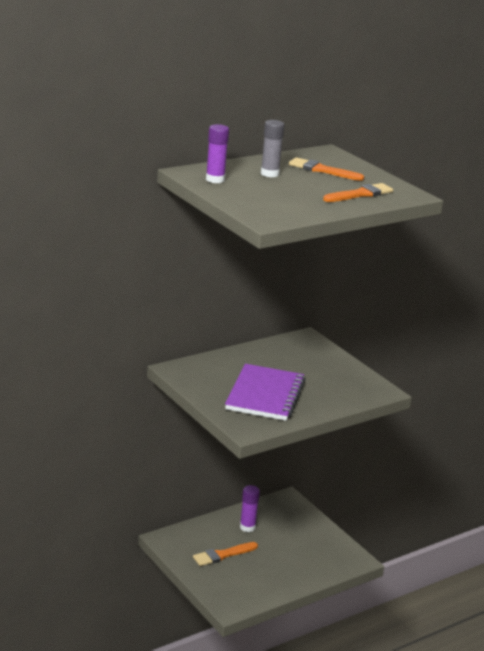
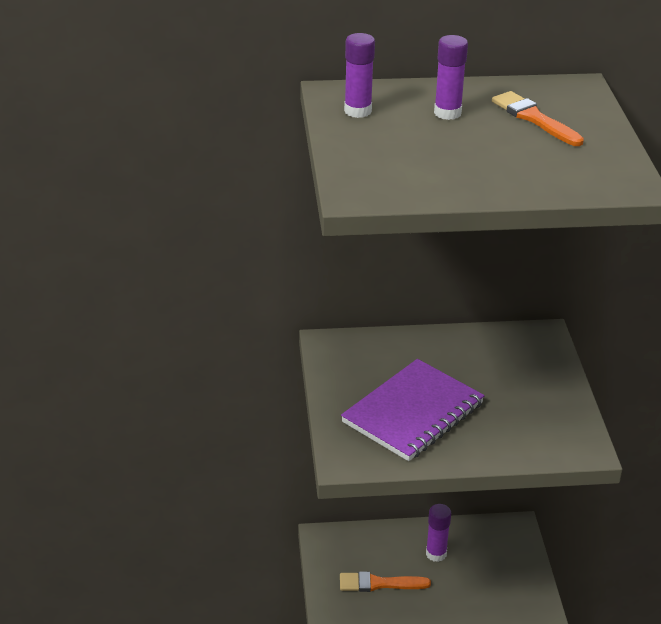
camera: 30 degrees right, 10 degrees up
grey glue stick [261,120,285,177] -> purple glue stick [434,35,468,120]
orange brush [323,183,393,202] -> none

